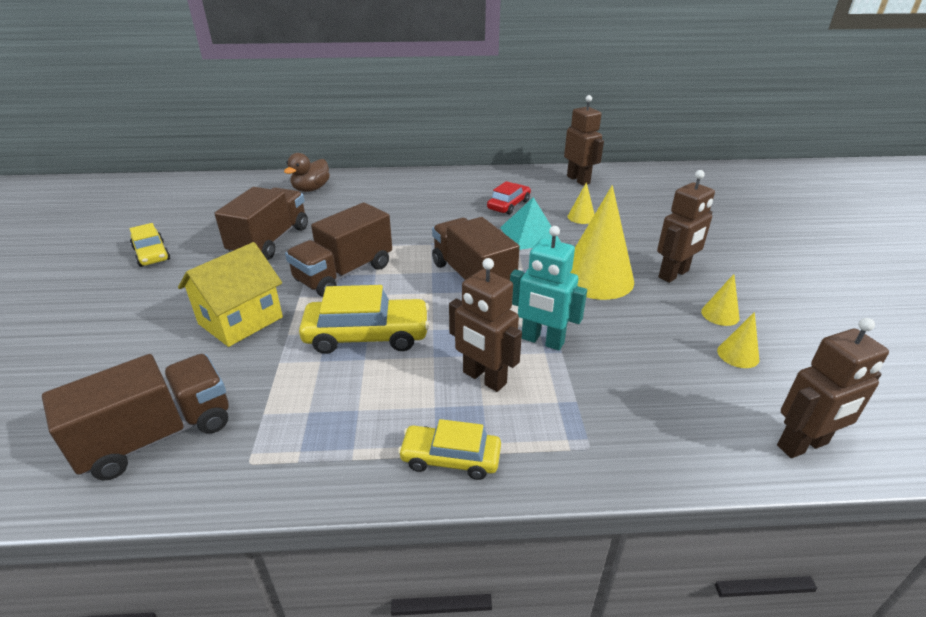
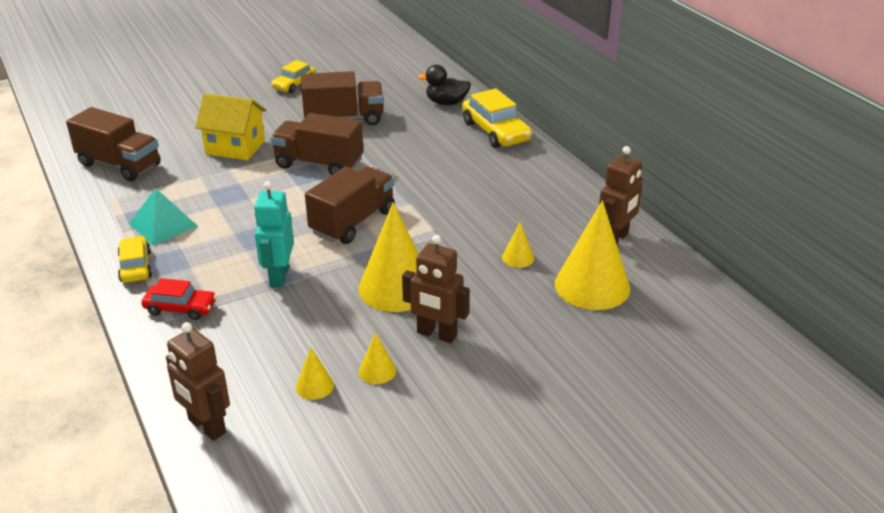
camera: 65 degrees right, 0 degrees up
brown duck [284,153,330,192] -> black duck [418,64,471,105]
yellow car [299,285,429,354] -> yellow car moved to [462,89,532,148]
brown robot [449,258,522,392] -> none
red car [487,181,531,215] -> red car moved to [141,278,217,320]
turquoise pyramid [500,197,561,250] -> turquoise pyramid moved to [129,188,198,246]
none -> yellow cone [555,200,630,310]

